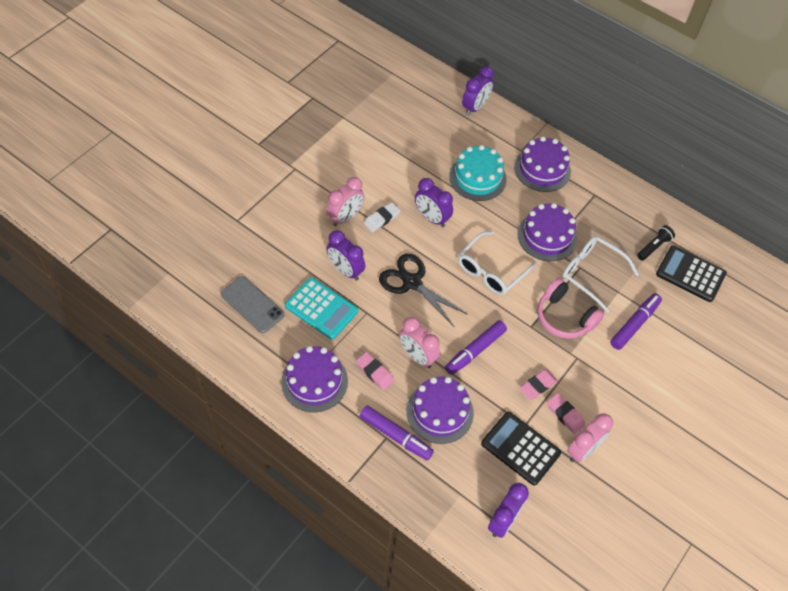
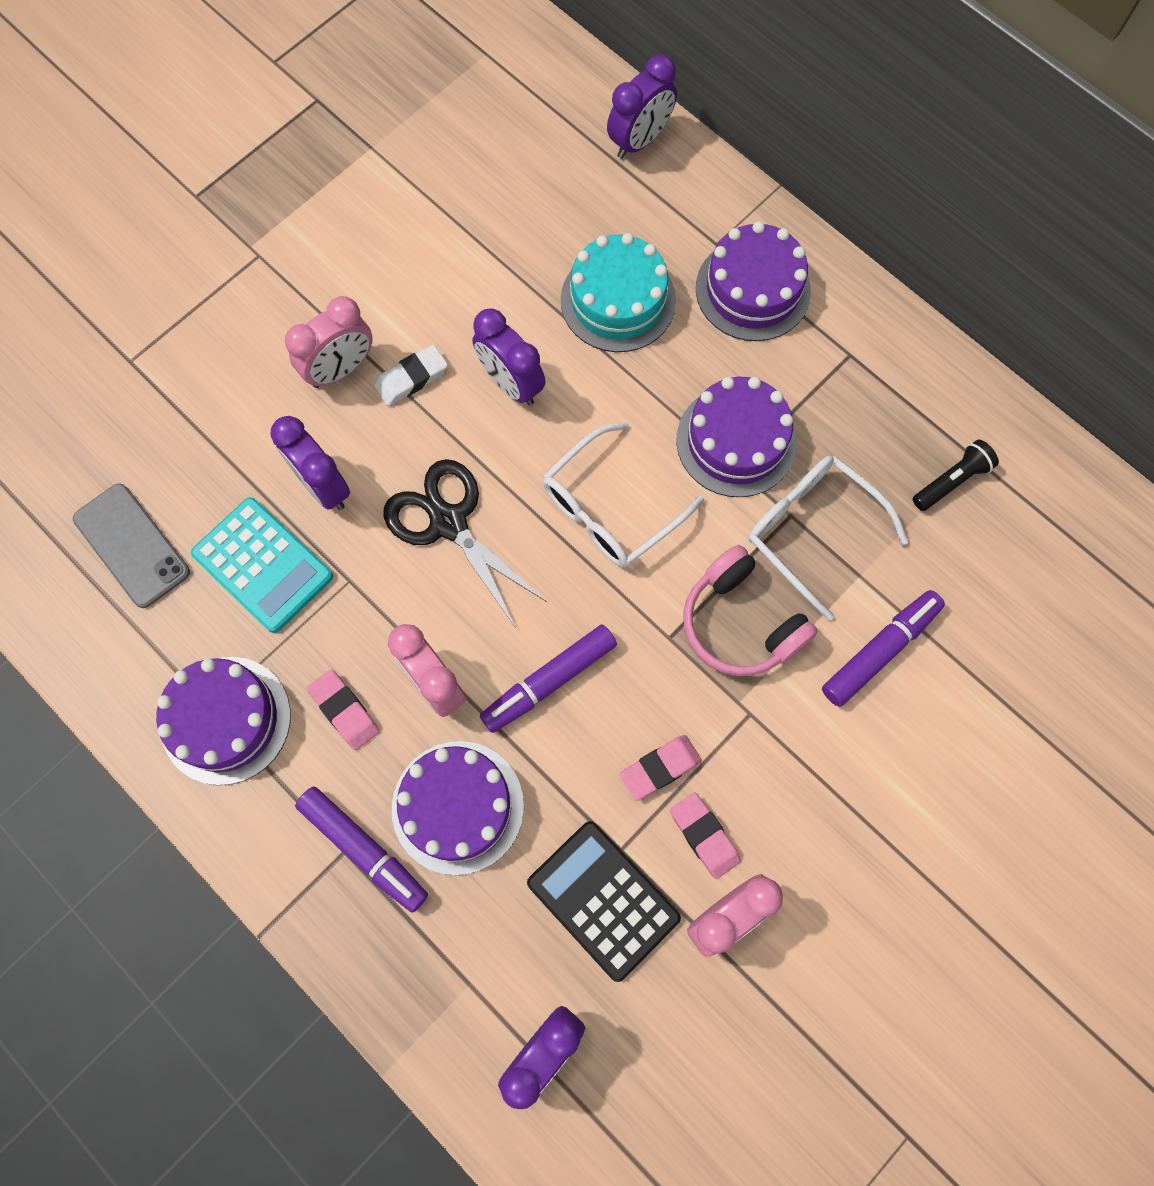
camera: 10 degrees right, 15 degrees up
black calculator [656,245,727,302] -> none

